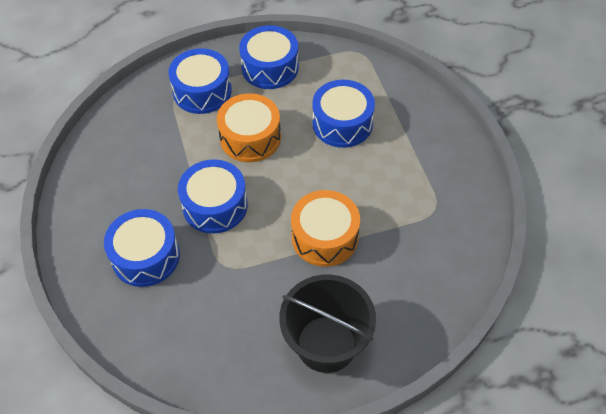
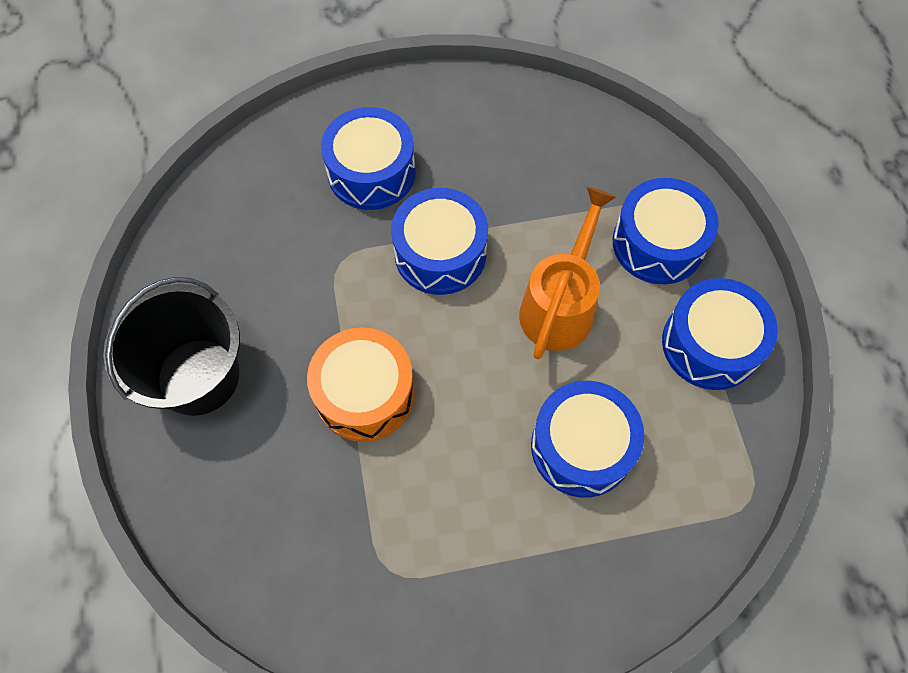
camera: 95 degrees right, 10 degrees up
orange drum [217,93,281,162] -> orange watering can [519,187,616,359]

